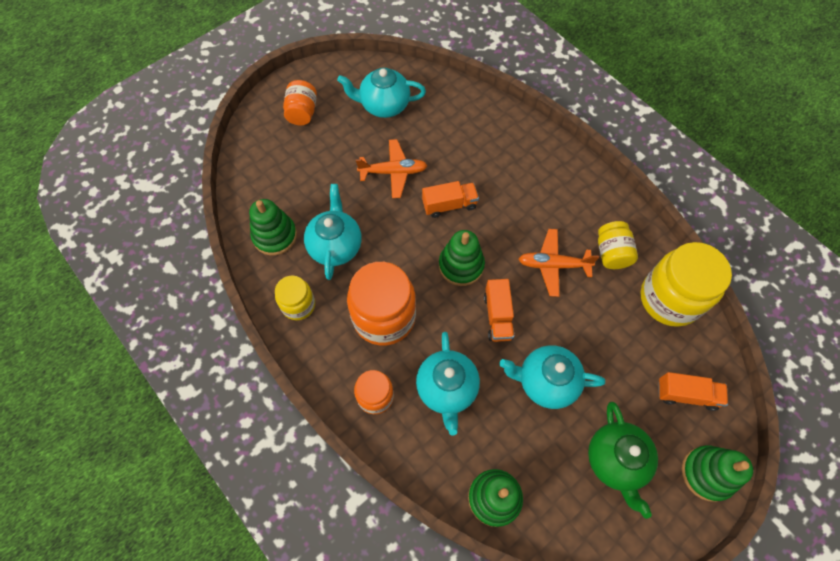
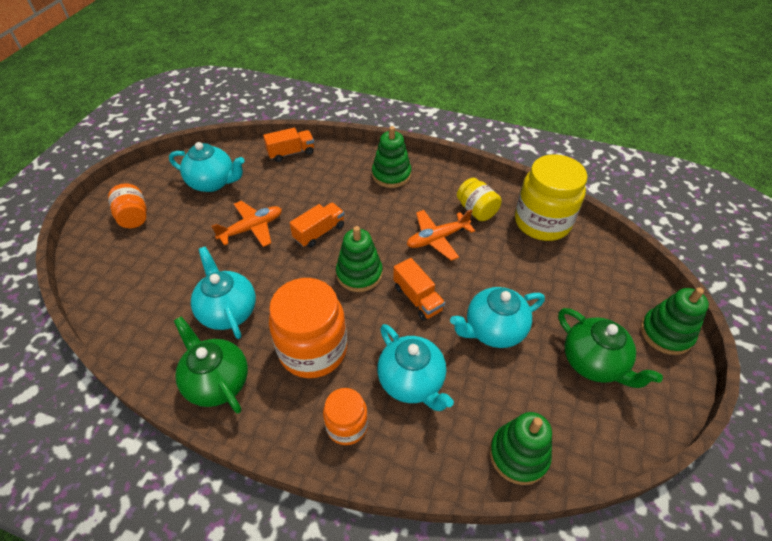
camera: 30 degrees left, 15 degrees down
green stacking toy [249,199,297,255] -> green stacking toy moved to [372,126,411,188]
yellow jar [275,276,315,320] -> green teapot [174,316,248,414]
turquoise teapot [337,68,426,118] -> turquoise teapot turned 135 degrees counterclockwise [169,142,245,192]
orange truck [659,372,728,411] -> orange truck moved to [263,128,314,162]

